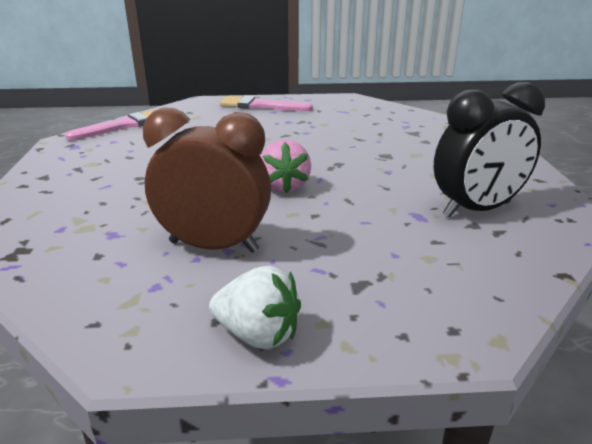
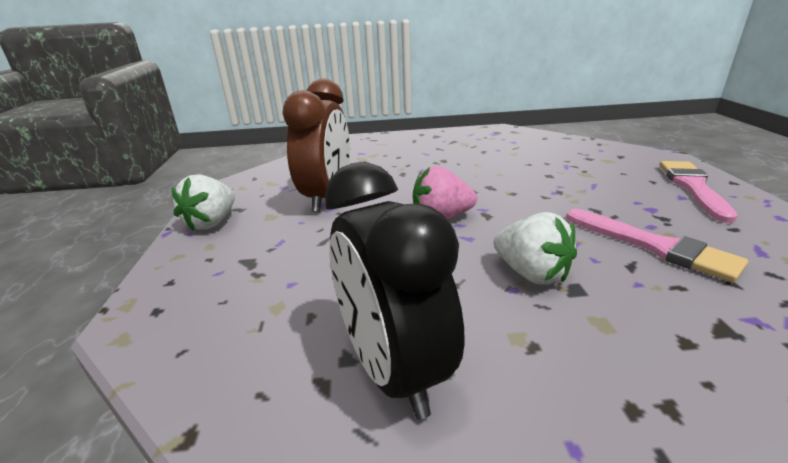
camera: 90 degrees right, 0 degrees up
pink brush [65,109,158,140] -> pink brush moved to [566,209,748,283]
none -> white strawberry [493,212,577,285]

